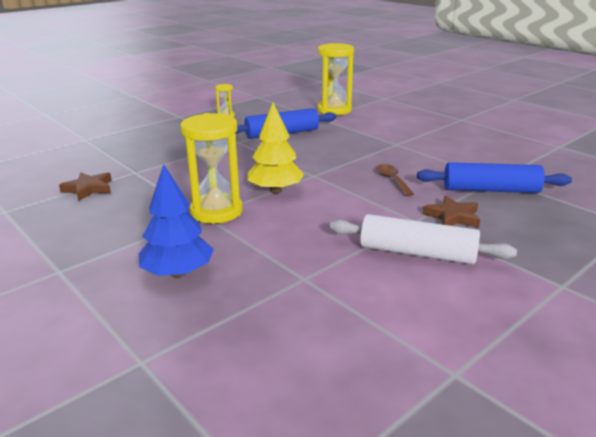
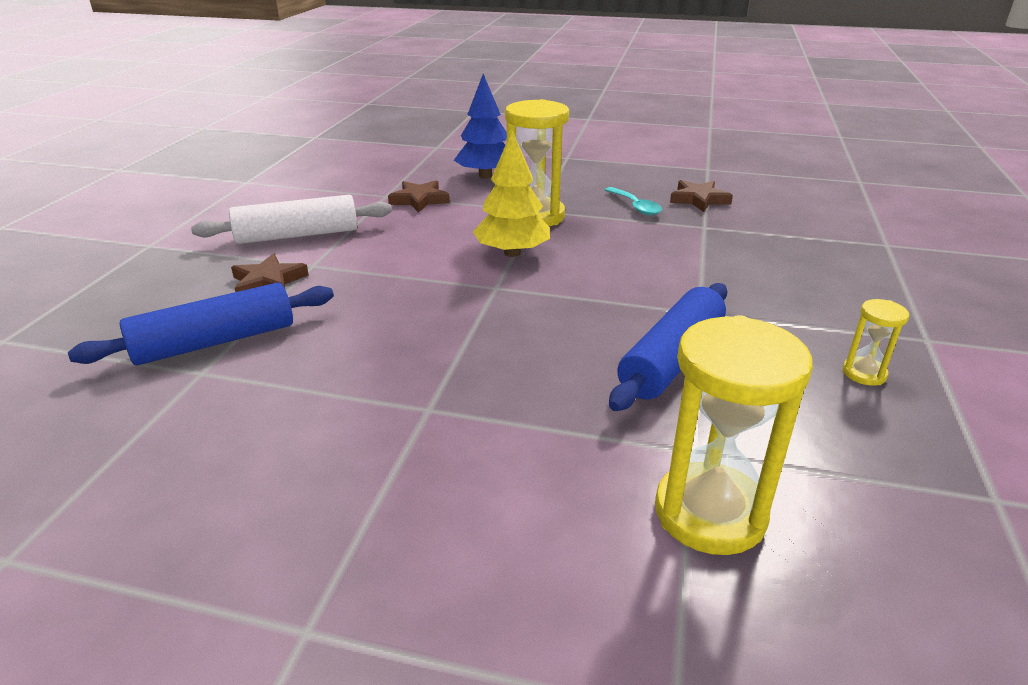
camera: 145 degrees right, 5 degrees up
brown spoon [377,164,414,196] -> none
none -> brown star [388,180,450,213]
none -> turquoise spoon [605,187,662,215]

